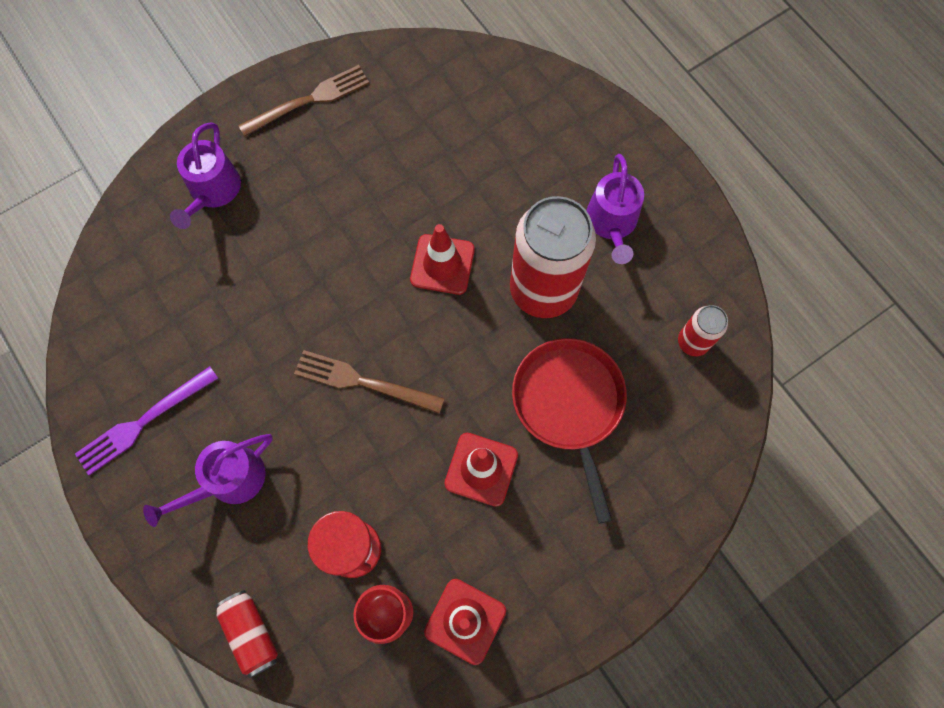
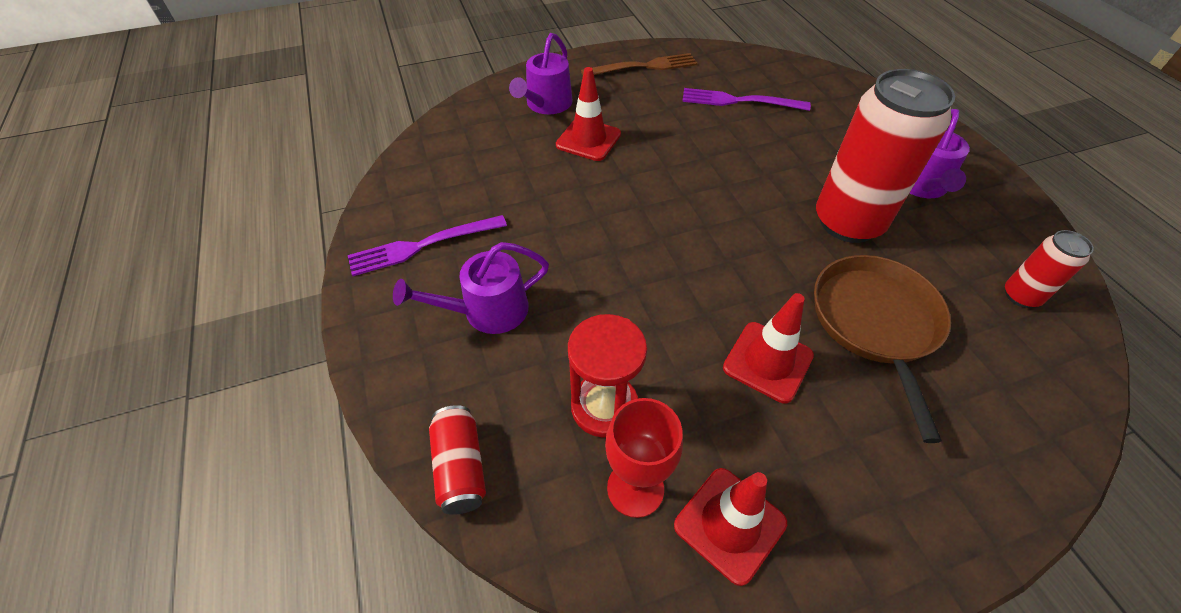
camera: 15 degrees right, 20 degrees down
brown fork [294,350,445,414] -> none
red traffic cone [410,224,475,295] -> red traffic cone moved to [556,67,621,161]
red pan [512,338,627,524] -> brown pan [814,255,951,443]
none -> purple fork [682,88,811,111]

